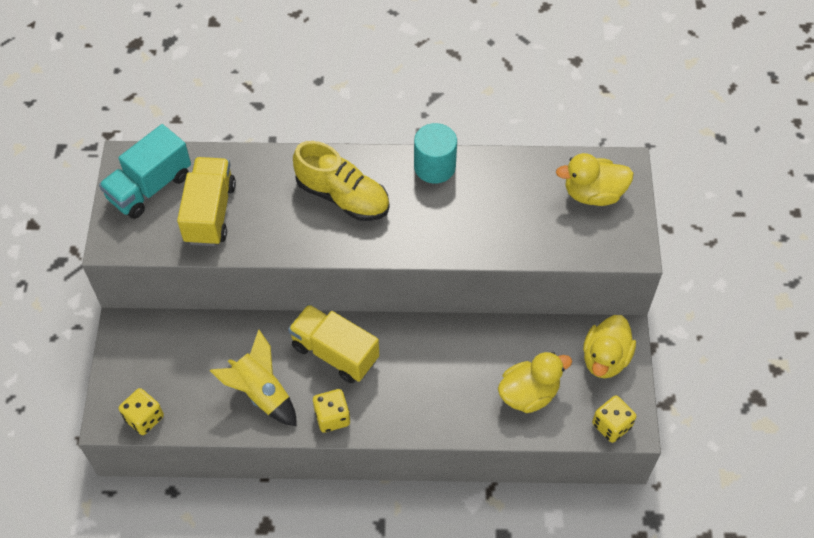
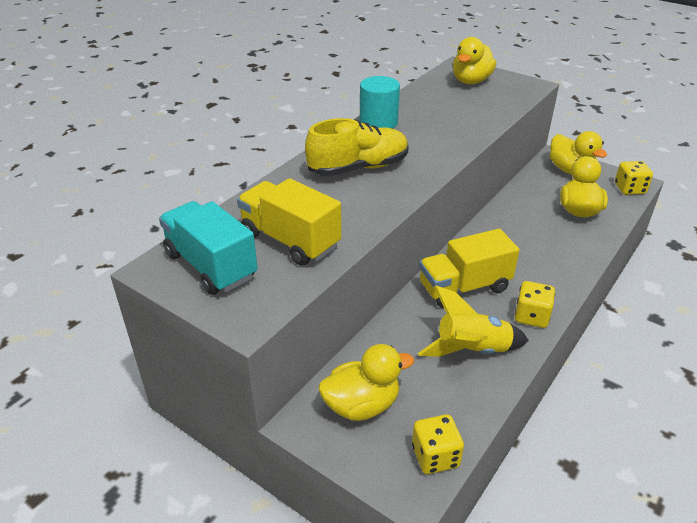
camera: 55 degrees left, 20 degrees down
turquoise truck [99,124,191,219] -> turquoise truck turned 150 degrees clockwise [159,201,258,295]
none -> yellow duck [319,344,414,421]

